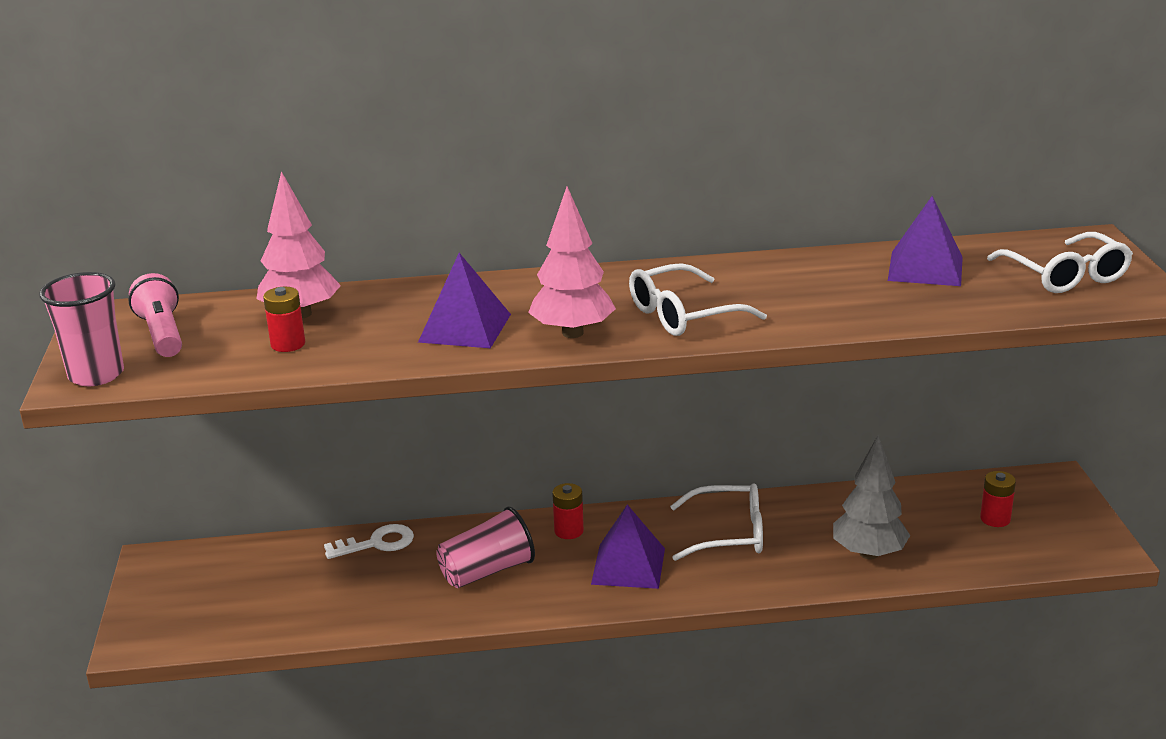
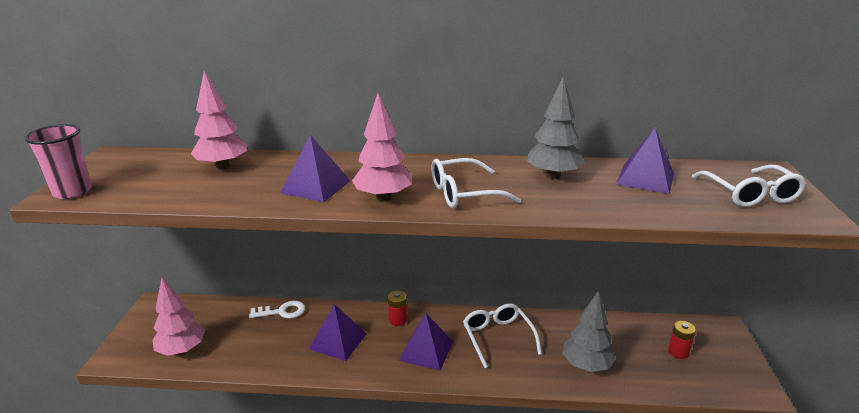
camera: 10 degrees right, 0 degrees up
pink flashlight [129,273,182,357] -> none
red battery [263,287,305,352] -> none
pink cup [436,506,535,588] -> purple pyramid [309,304,367,361]
white glasses [670,483,763,561] -> white glasses turned 120 degrees counterclockwise [463,303,542,368]
none -> pink tree [152,278,205,356]
none -> grey tree [527,76,584,180]

